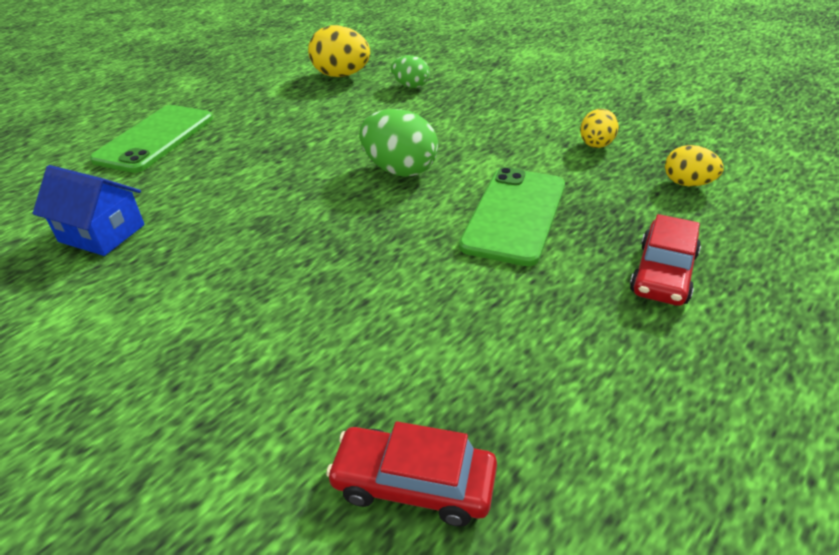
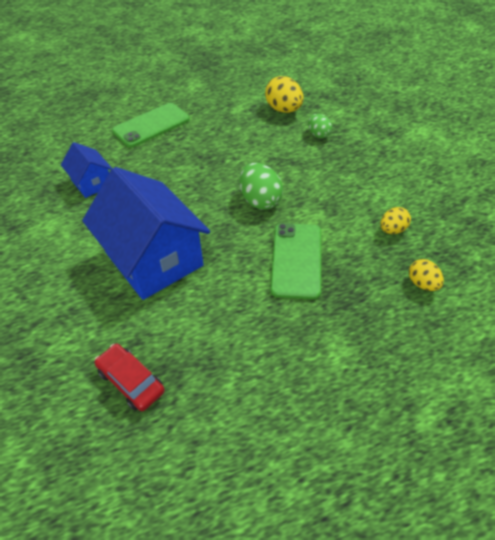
camera: 30 degrees right, 10 degrees up
green phone [459,167,565,266] -> green phone turned 45 degrees counterclockwise [270,223,321,299]
red car [630,214,701,306] -> none
none -> blue house [82,167,210,300]

